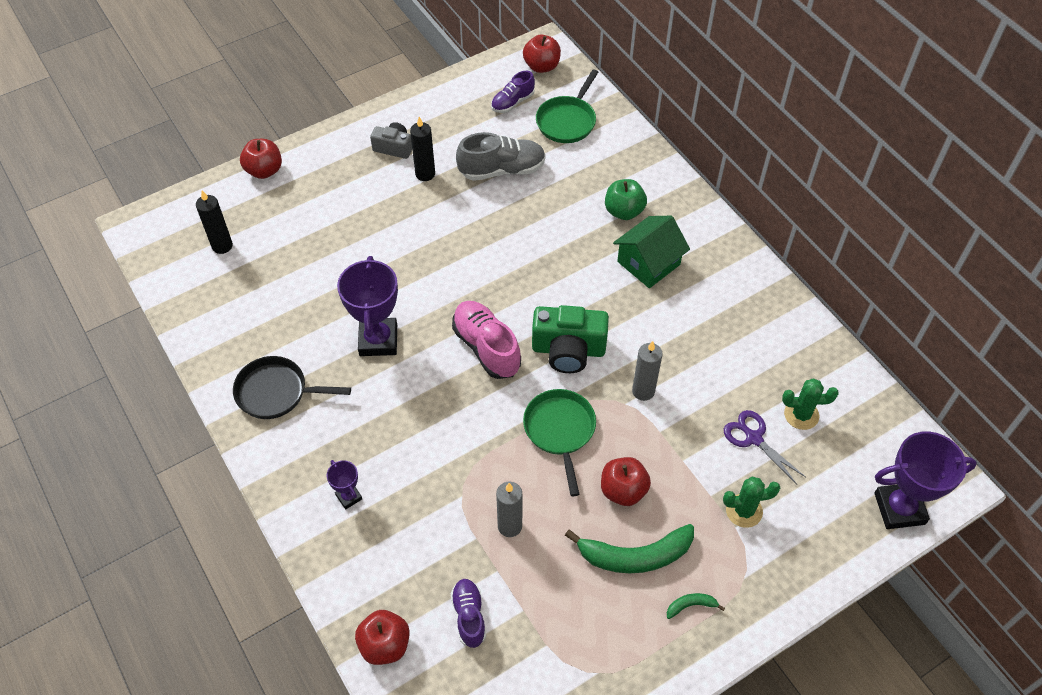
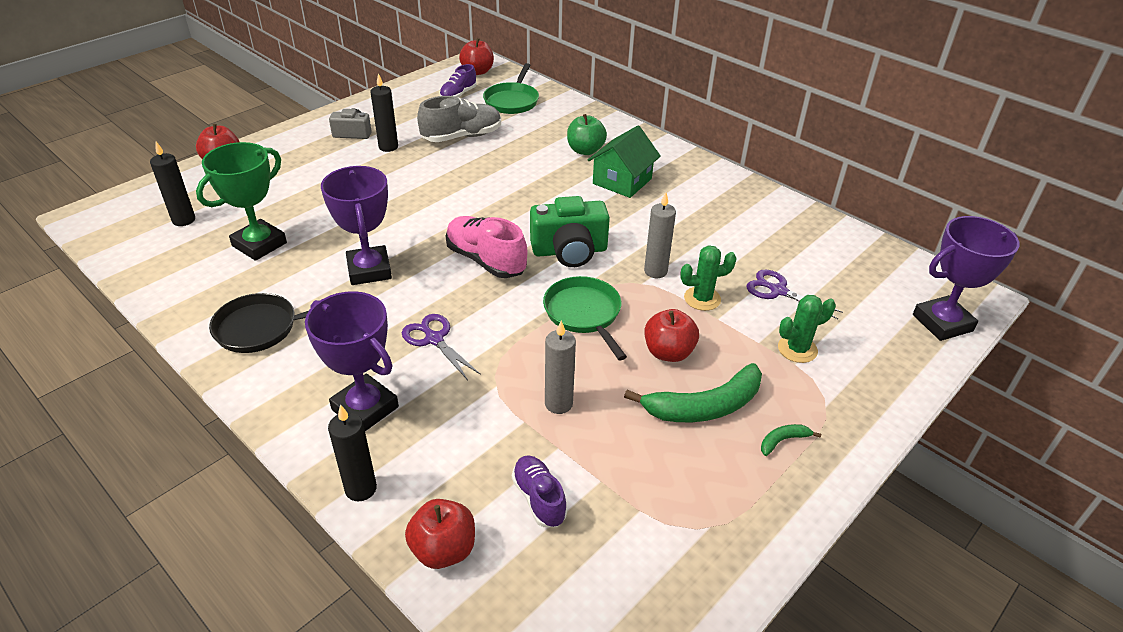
camera: 15 degrees left, 15 degrees down
purple trophy [327,460,362,509] -> purple trophy [305,291,399,431], size x2.04
green cactus [782,378,839,430] -> green cactus moved to [680,245,737,311]
none -> green trophy [196,142,287,261]
none -> black candle [328,404,377,501]
none -> purple scissors [402,314,481,380]

